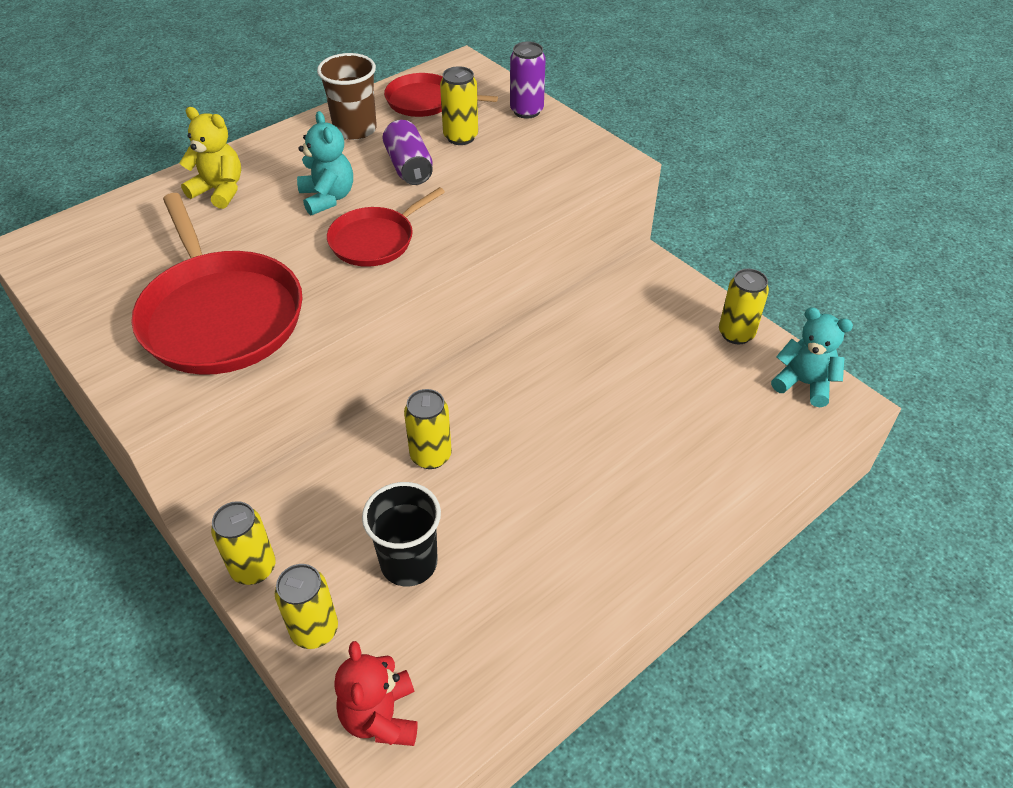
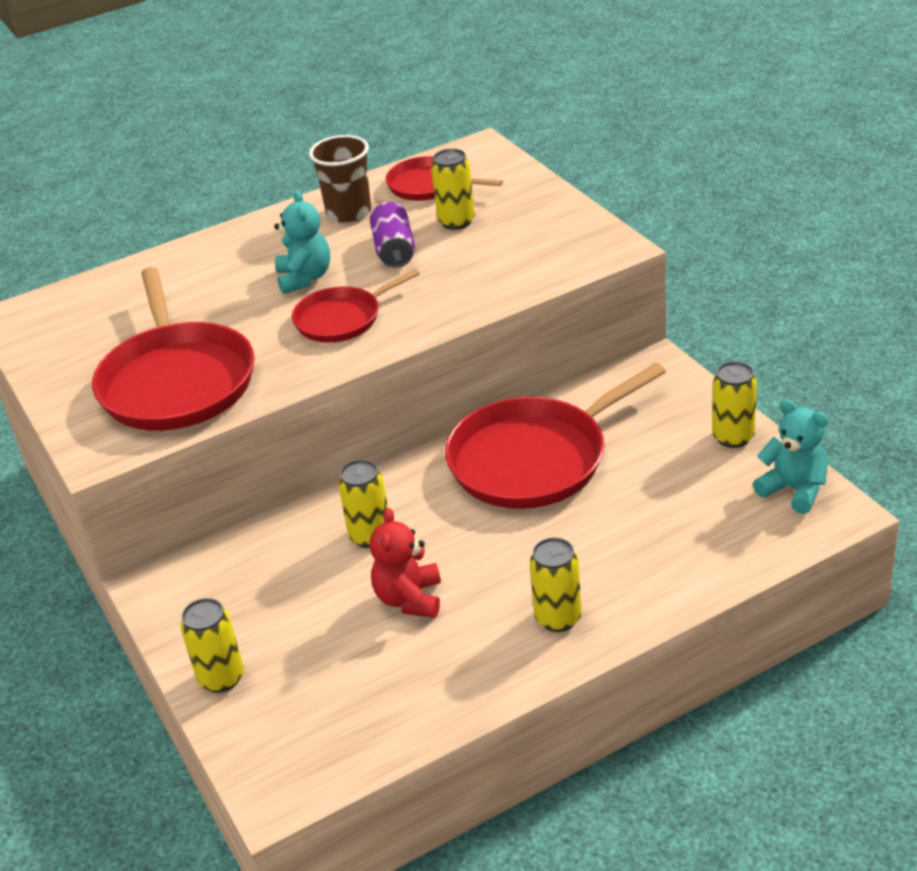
camera: 15 degrees right, 10 degrees down
yellow teddy bear [179,107,241,209] -> none
yellow can [211,501,275,585] -> yellow can moved to [530,537,582,632]
red teddy bear [334,641,418,746] -> red teddy bear moved to [370,508,441,618]
black cup [362,482,441,586] -> none
purple can [510,42,546,119] -> none
none -> red pan [445,363,666,509]

